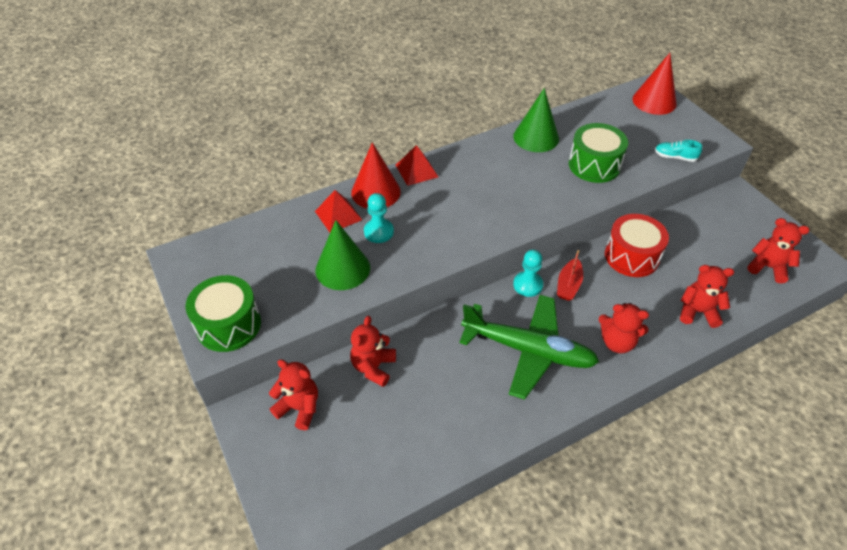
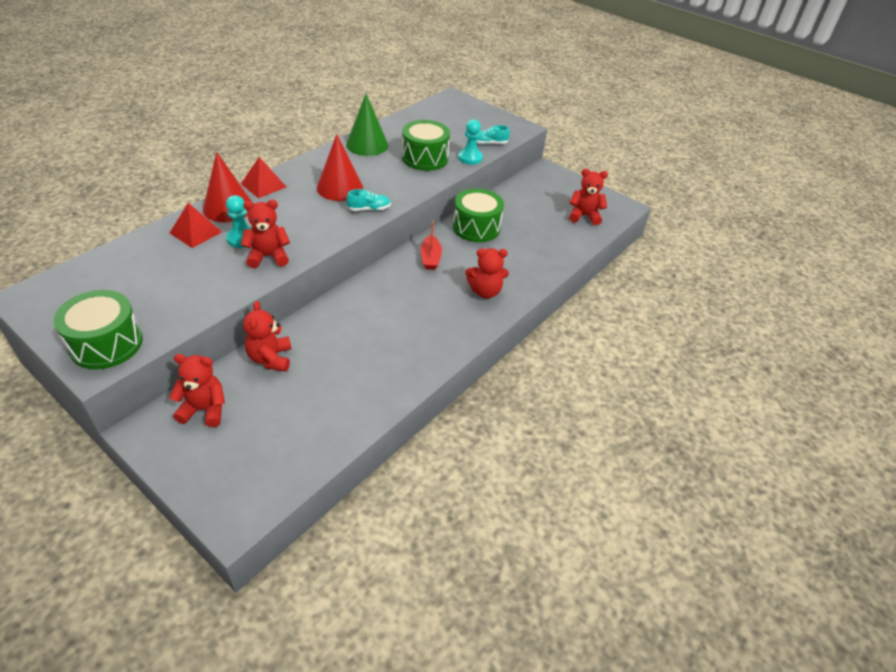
camera: 25 degrees left, 5 degrees down
green cone [315,220,370,290] -> none
green plane [459,295,599,399] -> none
turquoise pawn [513,250,543,297] -> turquoise pawn moved to [458,119,483,165]
red drum [605,214,669,277] -> green drum [453,189,504,242]
red cone [633,53,676,115] -> red cone moved to [317,134,363,201]
red teddy bear [680,265,734,328] -> red teddy bear moved to [241,200,290,268]
none -> turquoise shoe [346,189,391,211]

